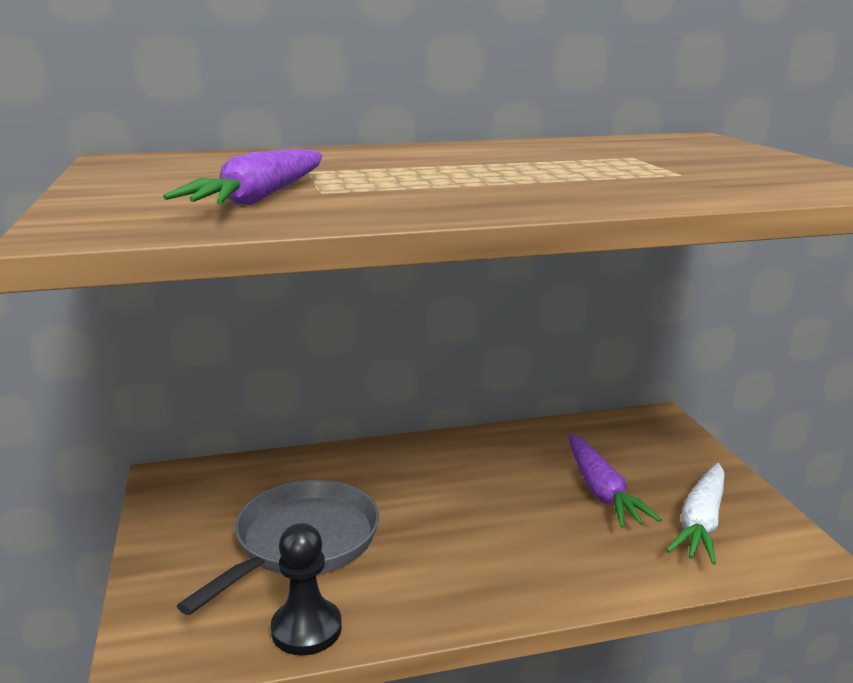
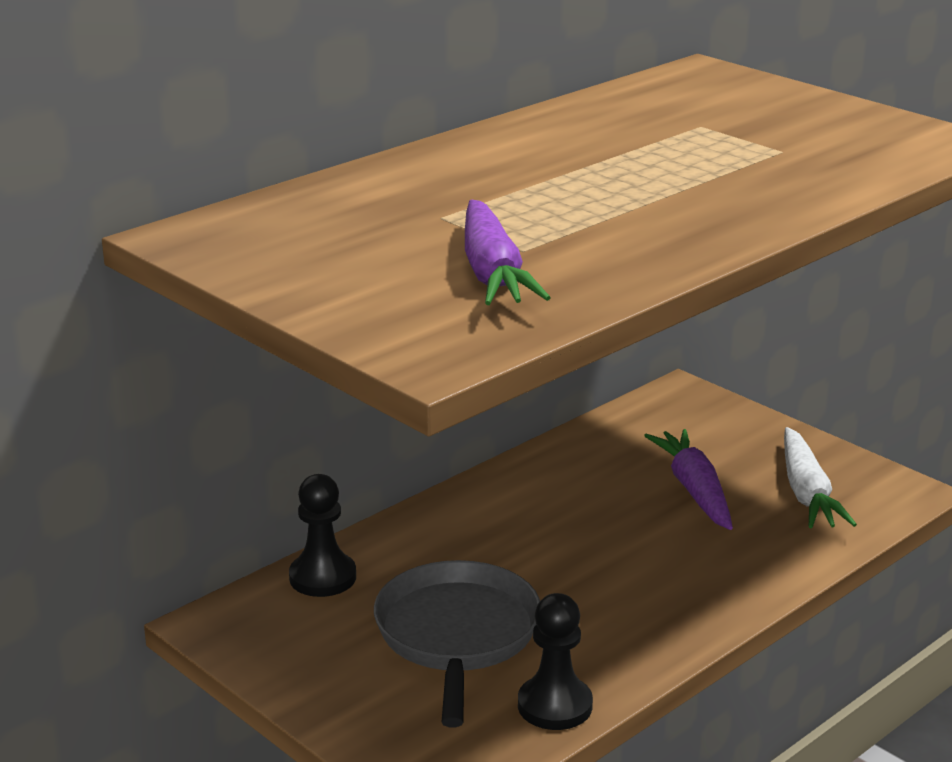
camera: 30 degrees left, 5 degrees up
purple carrot [568,434,662,528] -> purple carrot turned 150 degrees counterclockwise [644,429,733,530]
none -> black pawn [289,474,356,597]

